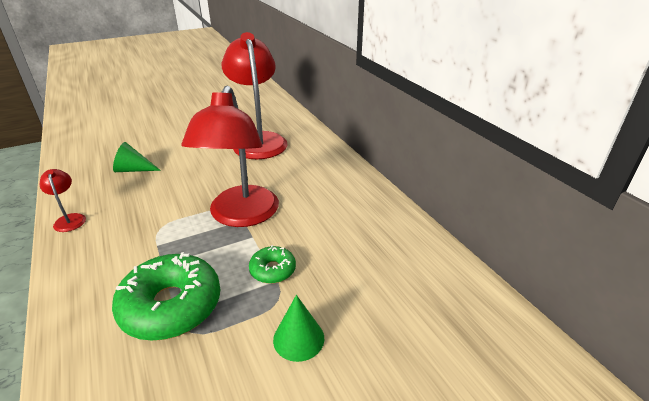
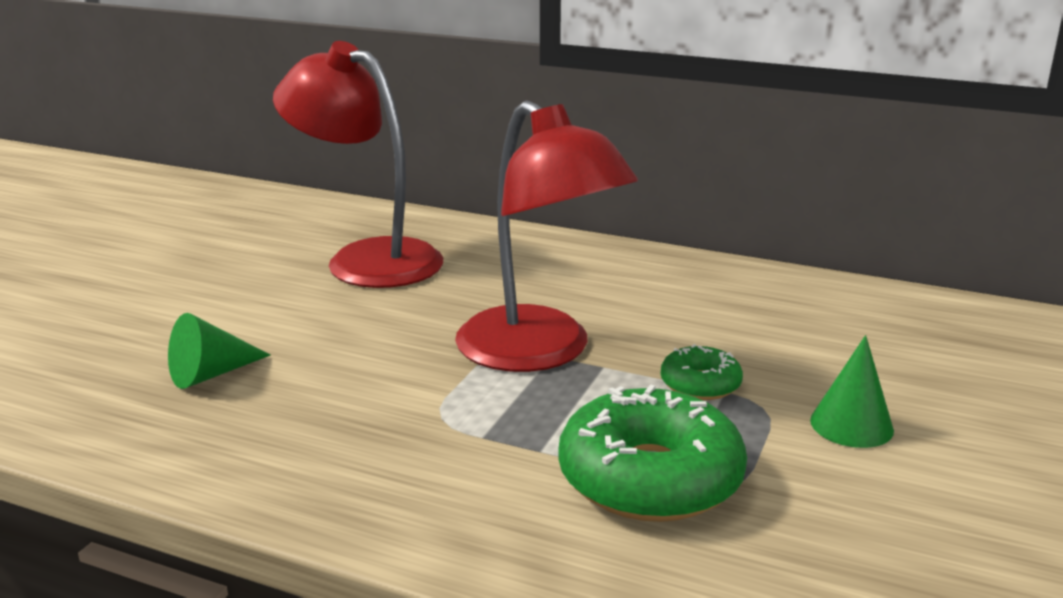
camera: 40 degrees left, 10 degrees down
red lamp [40,169,86,232] -> none

